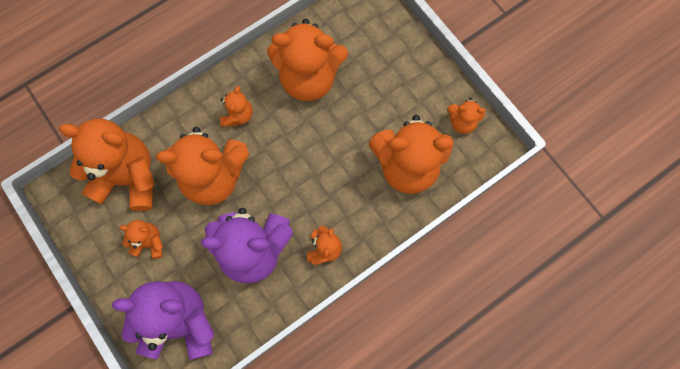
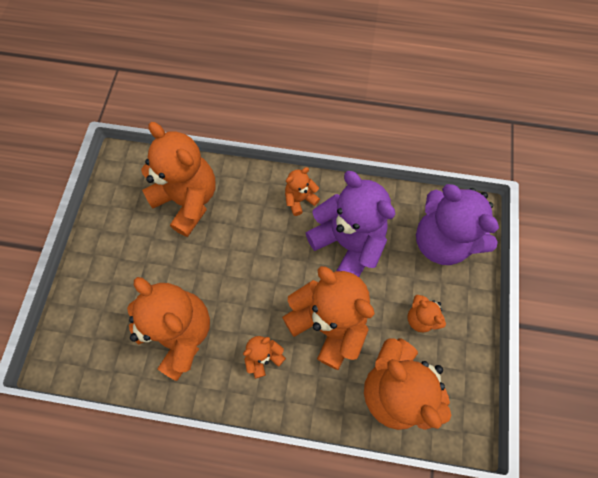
camera: 135 degrees left, 5 degrees down
orange teddy bear [447,98,486,134] -> none

